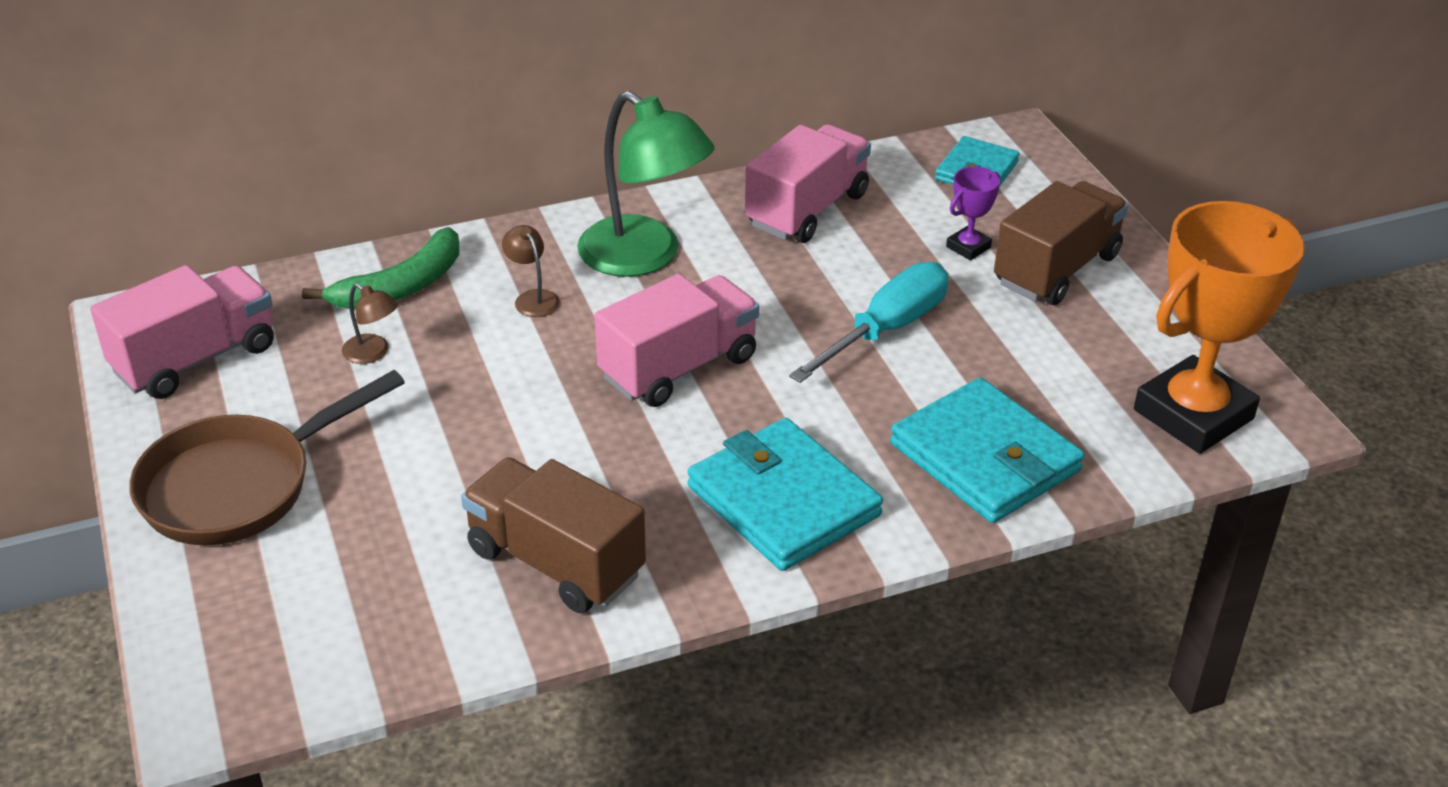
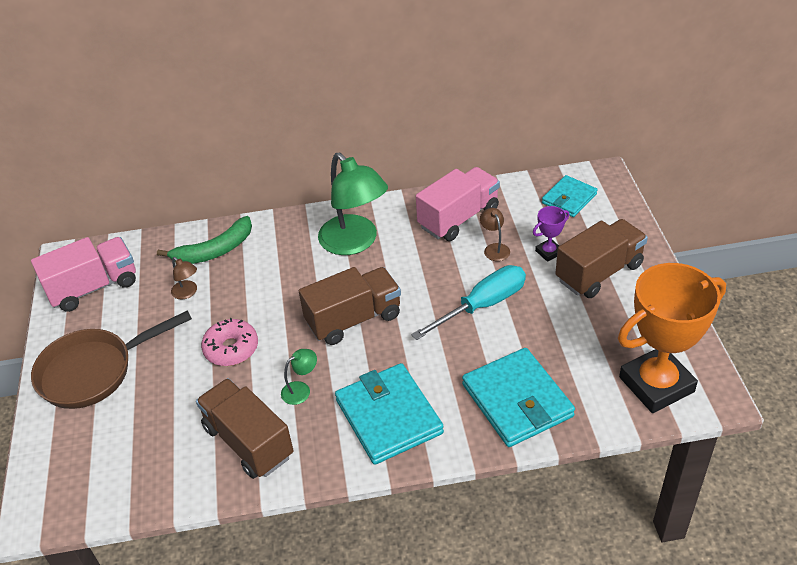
camera: 15 degrees right, 5 degrees up
brown lamp [502,225,560,317] -> brown lamp moved to [480,208,510,261]
pink truck [595,274,759,407] -> brown truck [299,267,401,345]
none -> pink donut [201,318,258,366]
none -> green lamp [281,349,317,405]

